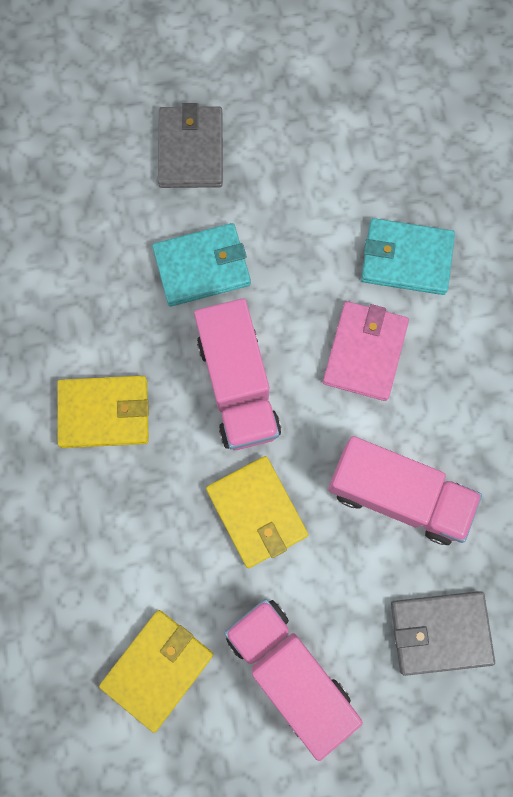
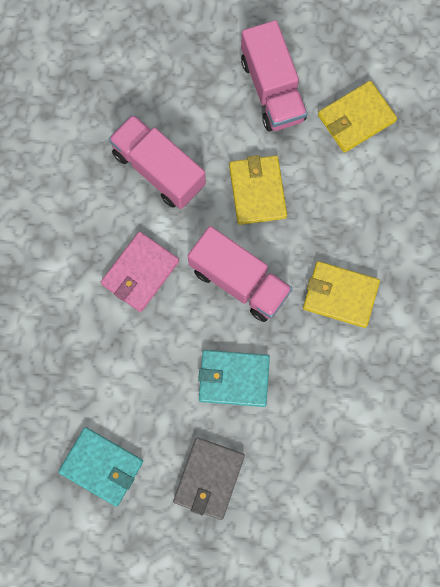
camera: 160 degrees left, 0 degrees up
pink truck [194,298,281,450] -> pink truck turned 120 degrees clockwise [188,226,293,322]
turquoise wallet [361,218,455,295] -> turquoise wallet moved to [58,427,143,506]
grey wallet [391,591,495,676] -> none

